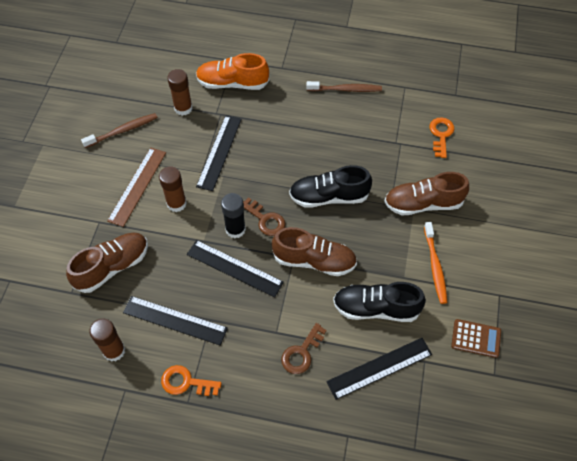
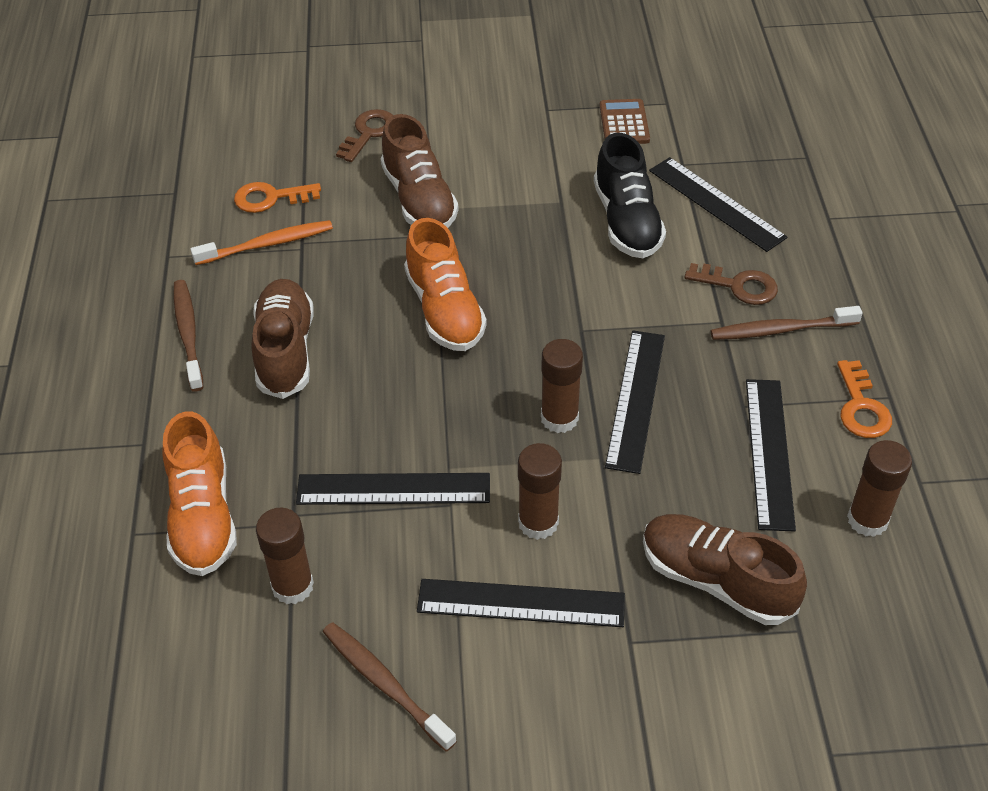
camera: 105 degrees left, 10 degrees down
brown ruler [107,148,166,227] -> black ruler [417,579,625,627]
black glue stick [221,193,246,238] -> brown glue stick [541,339,583,433]
brown key [243,197,285,236] -> brown key moved to [336,109,393,162]
brown shoe [272,227,357,276] -> brown shoe moved to [251,279,314,399]
black shoe [289,165,372,208] -> orange shoe [404,218,487,351]
orange toothbrush [424,222,447,304] -> orange toothbrush moved to [190,220,333,265]
none -> brown toothbrush [711,306,863,340]

